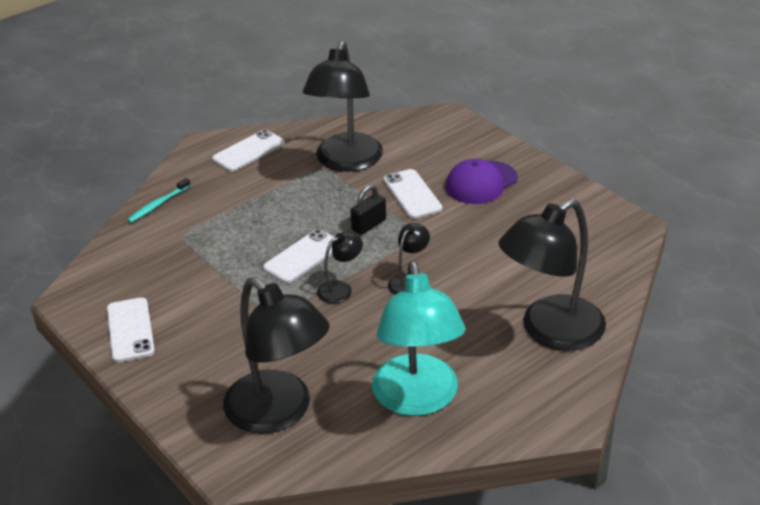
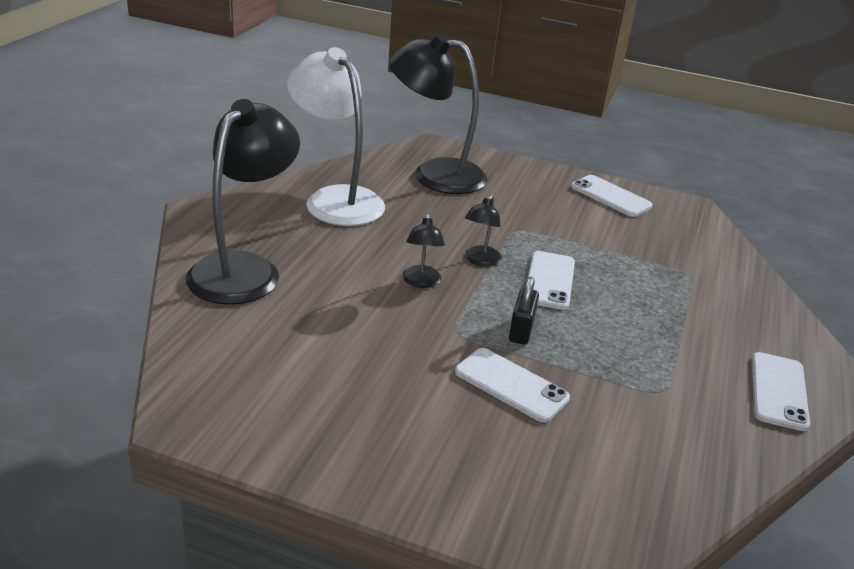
camera: 145 degrees right, 5 degrees down
turquoise toothbrush [127,178,191,223] -> none
black lamp [302,41,383,171] -> none
turquoise lamp [372,261,465,416] -> white lamp [287,47,385,226]
purple cap [446,159,518,204] -> none

